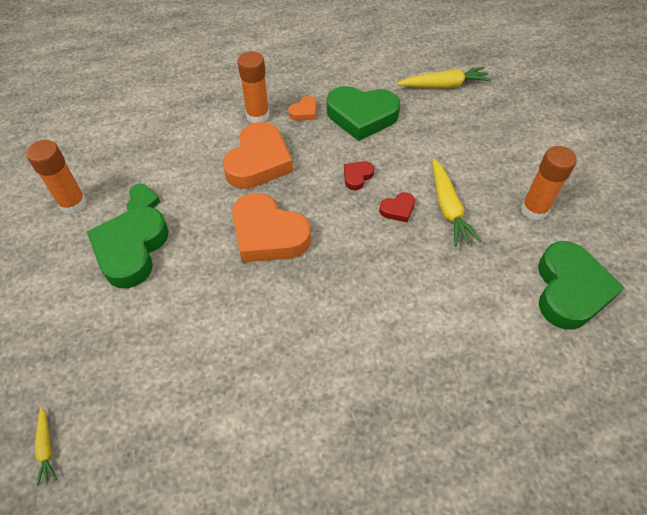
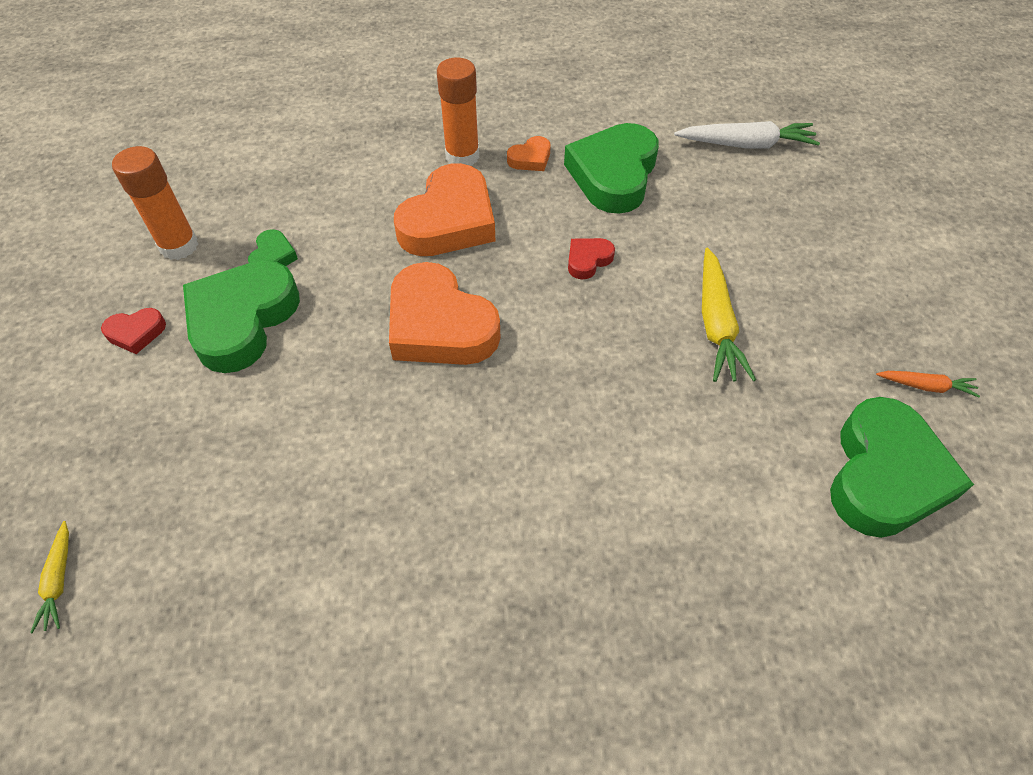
camera: 10 degrees right, 0 degrees up
green heart [327,86,400,141] -> green heart turned 90 degrees clockwise [564,123,659,214]
red heart [379,192,415,222] -> red heart moved to [101,308,166,354]
yellow carrot [397,67,491,88] -> white carrot [674,121,820,148]
orange glue stick [521,146,577,221] -> none
none -> orange carrot [876,371,980,397]

